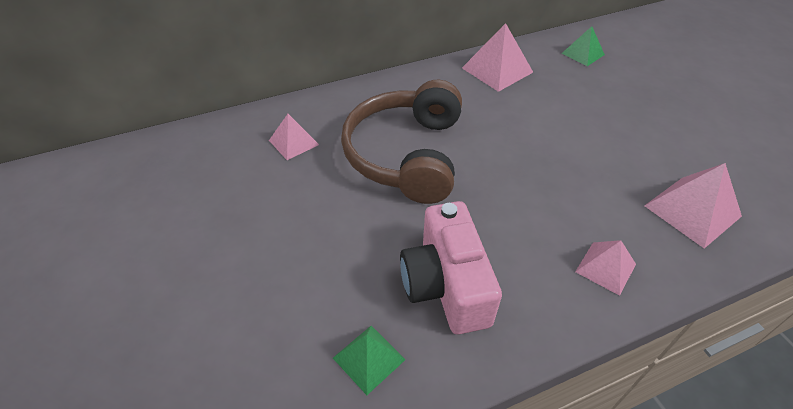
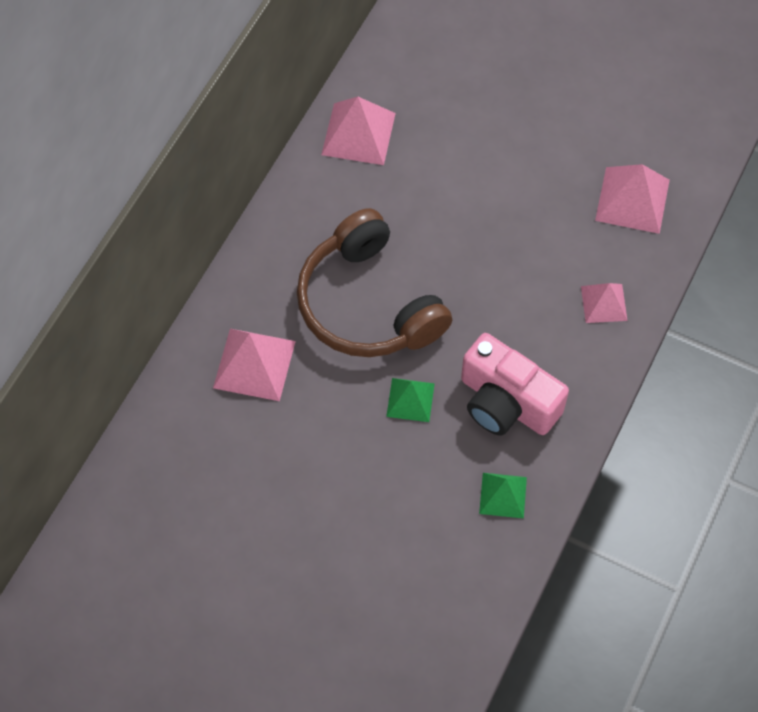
camera: 40 degrees left, 15 degrees up
pink pyramid [269,114,319,160] -> pink pyramid [213,329,296,401], size x1.60
green pyramid [561,26,605,66] -> green pyramid moved to [386,378,435,422]

